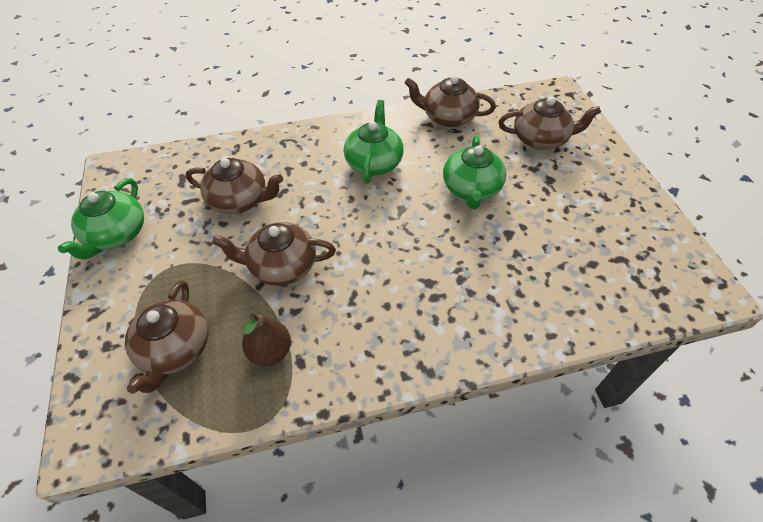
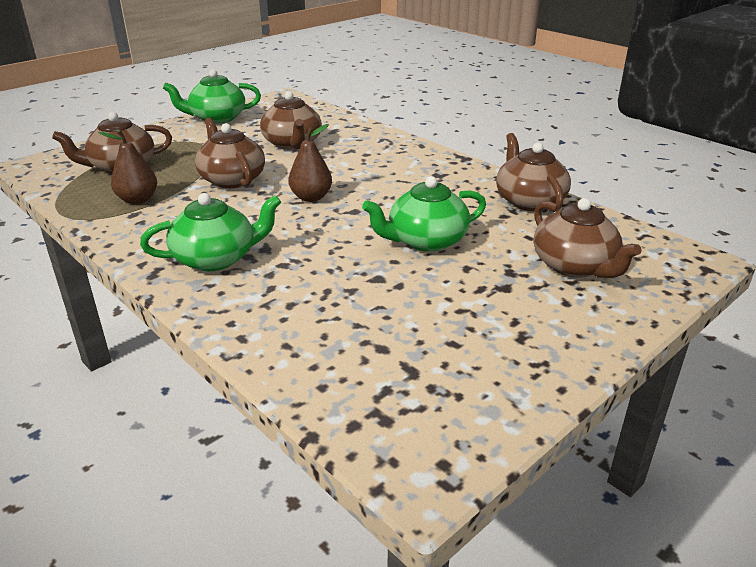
camera: 60 degrees right, 20 degrees down
green teapot [344,100,403,184] -> green teapot moved to [140,193,281,271]
none -> brown pear [288,124,332,202]

